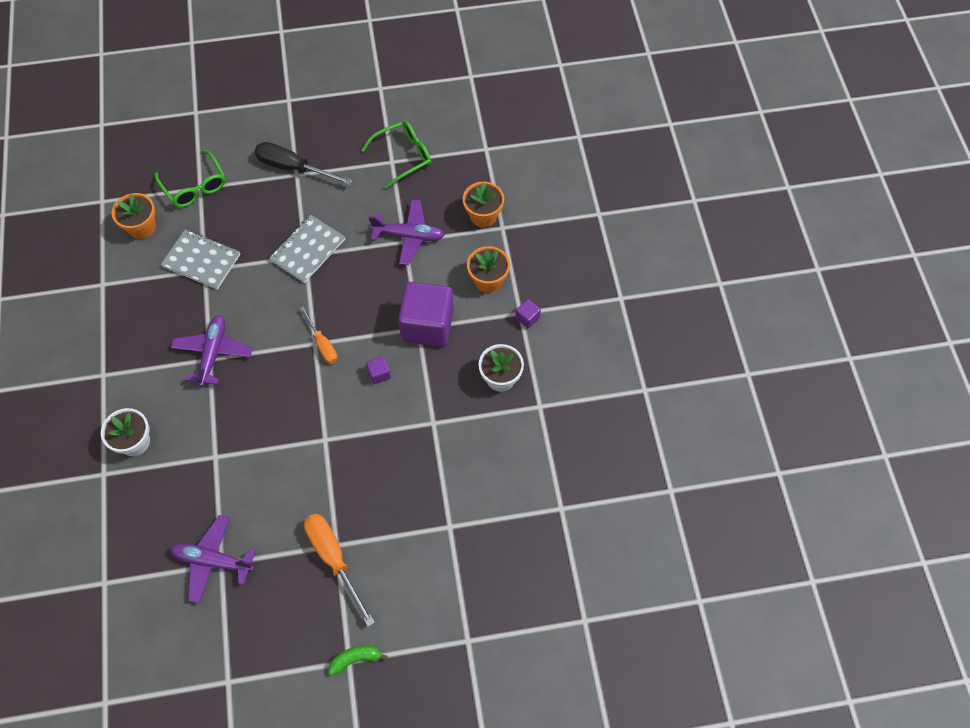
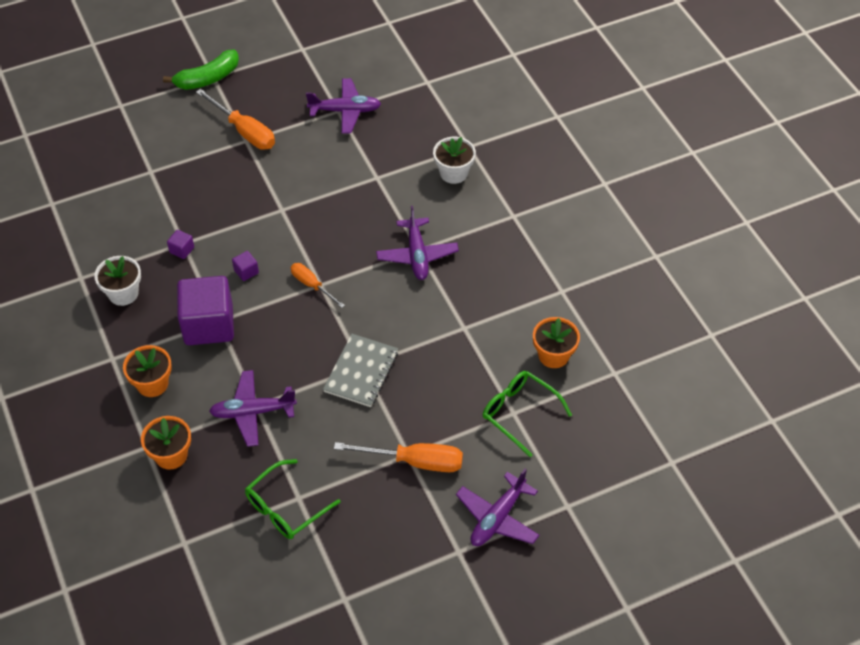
camera: 165 degrees right, 10 degrees down
grey notebook [161,230,240,290] -> none
black screwdriver [254,142,353,185] -> orange screwdriver [334,442,463,472]
green banana [328,645,388,676] -> green banana [163,50,239,90], size x1.70
purple cube [515,299,541,328] -> purple cube moved to [167,230,194,259]
none -> purple plane [456,469,540,546]

